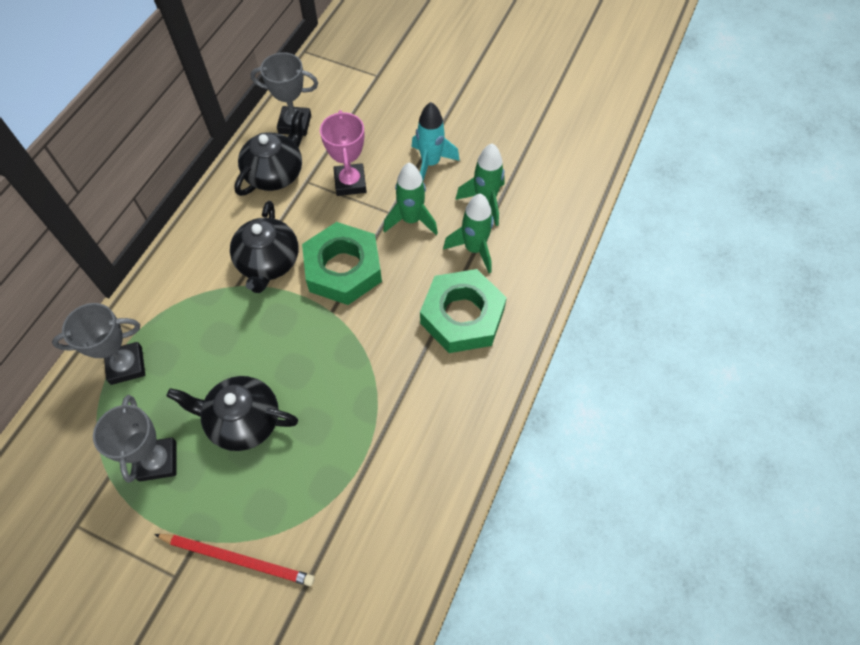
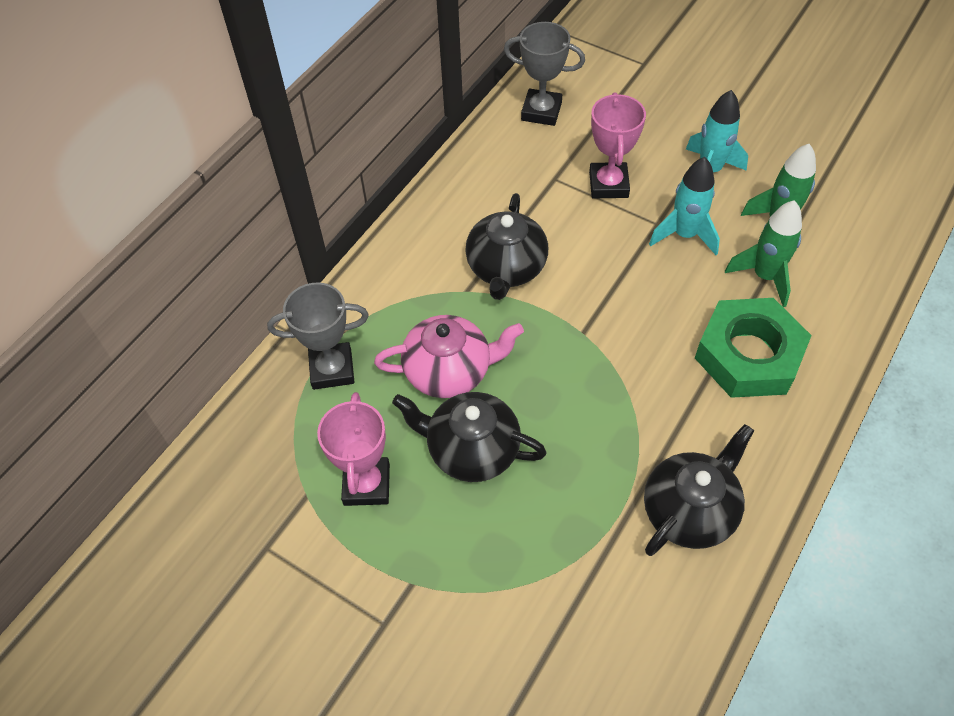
camera: 10 degrees right, 5 degrees down
grey trophy [93,395,176,483] -> pink trophy [317,392,390,506]
red pencil [154,534,315,586] -> none
black teapot [234,110,304,196] -> black teapot moved to [644,424,754,556]
green nut [302,222,382,305] -> none
green rocket [383,162,438,235] -> turquoise rocket [649,157,720,255]
none -> pink teapot [374,315,524,398]

